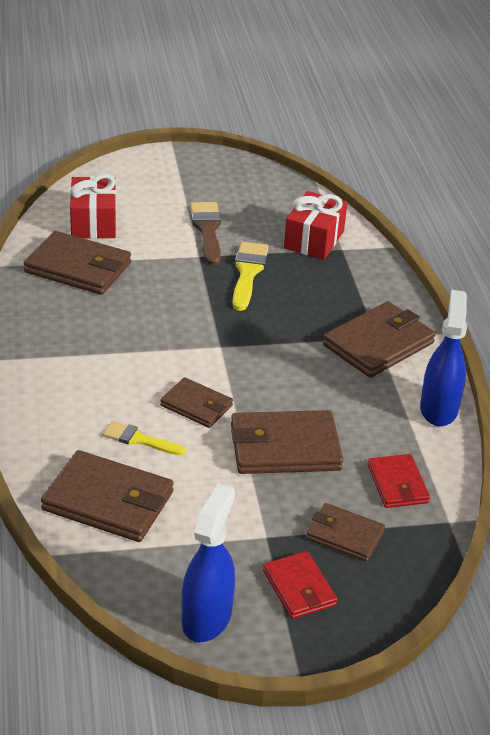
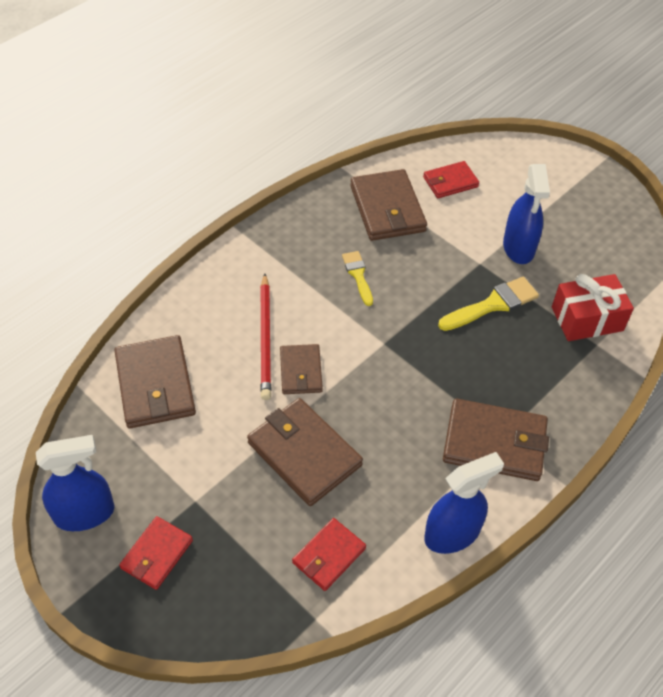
camera: 55 degrees right, 15 degrees up
red gift [70,174,116,239] -> red wallet [423,161,479,198]
yellow brush [103,421,186,456] -> yellow brush moved to [342,251,373,306]
brown brush [190,202,221,265] -> blue spray bottle [503,164,550,264]
brown wallet [306,503,385,562] -> none
none -> red pencil [260,274,271,400]

